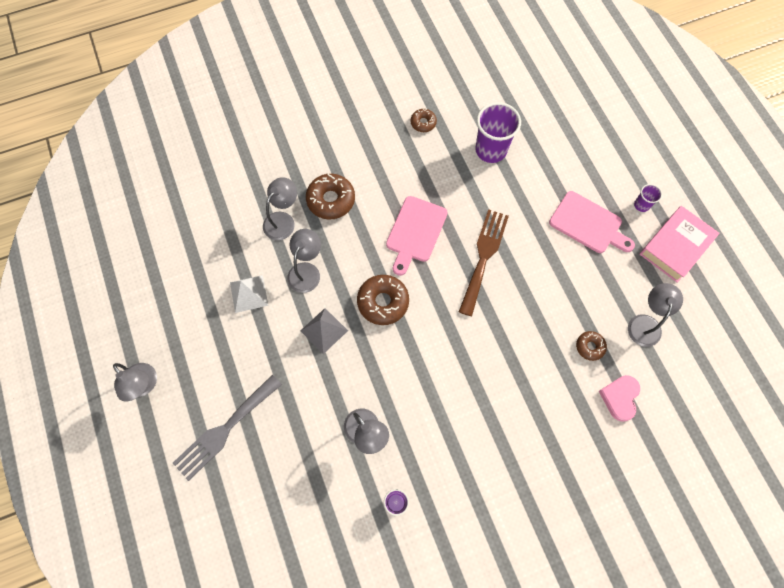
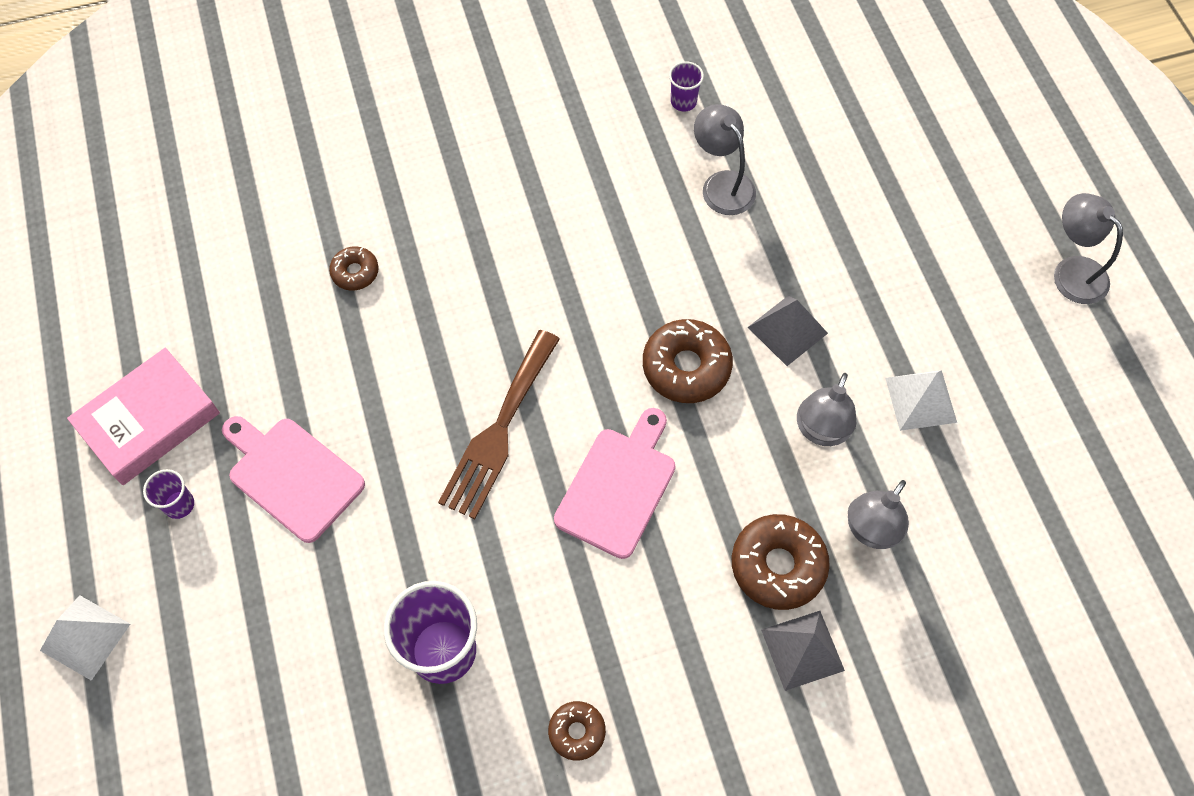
camera: 175 degrees left, 5 degrees down
grey fork [173,375,282,481] -> none
pink heart [599,375,640,422] -> none
grey lamp [628,283,683,347] -> none
none -> white pyramid [40,595,130,681]
none -> grey pyramid [761,611,845,691]

